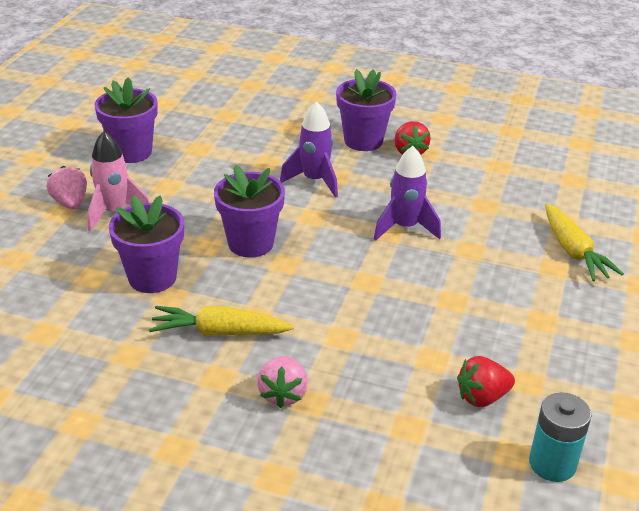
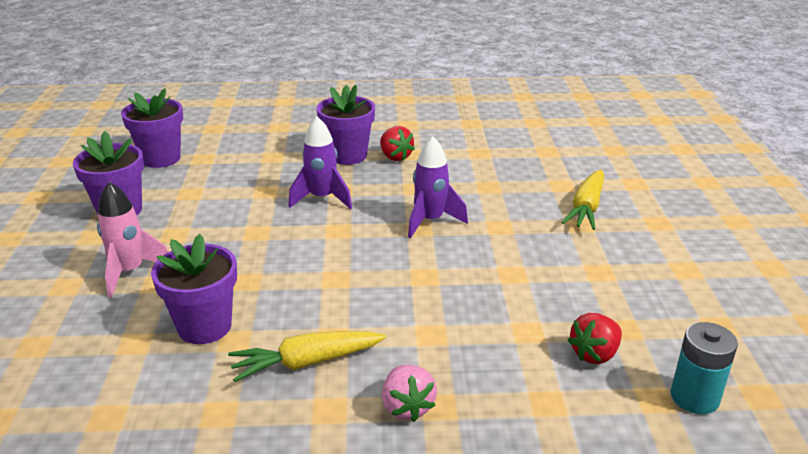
camera: 20 degrees left, 5 degrees down
pink strawberry [46,166,87,210] -> none
purple flower pot [214,165,285,258] -> purple flower pot moved to [121,88,183,168]
yellow carrot [545,203,624,281] -> yellow carrot turned 60 degrees clockwise [562,169,604,230]

